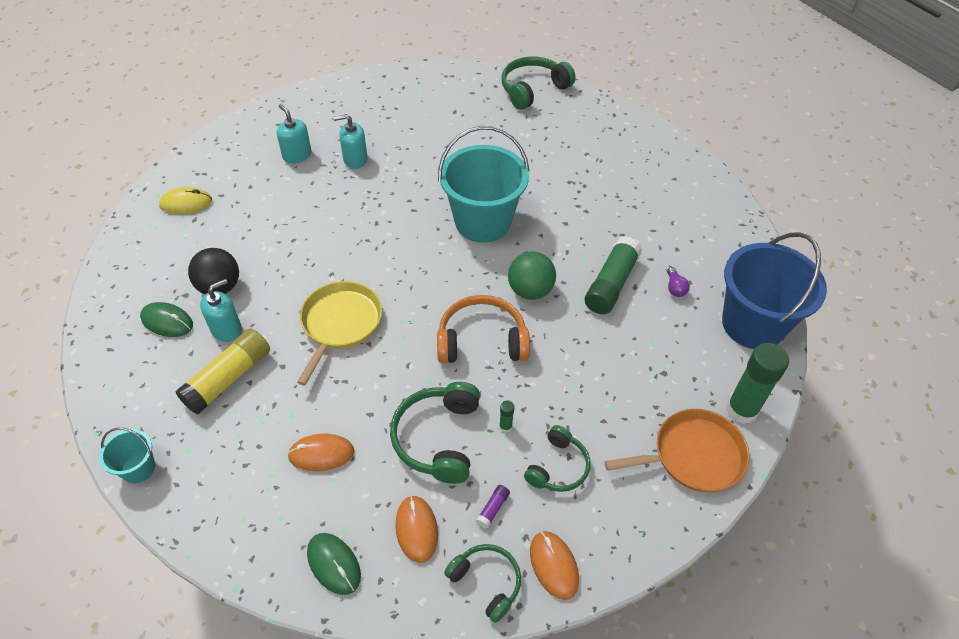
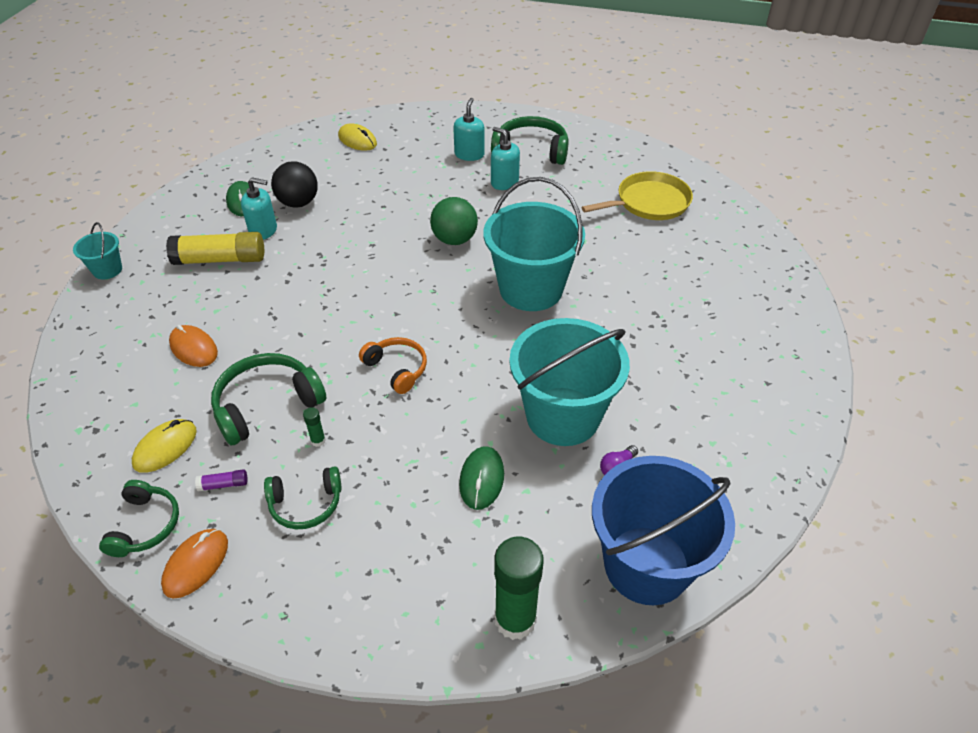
camera: 50 degrees right, 5 degrees down
yellow pan [297,281,382,385] -> yellow pan moved to [581,171,693,220]
green mouse [307,533,361,595] -> green mouse moved to [459,446,504,510]
orange mouse [395,496,438,563] -> yellow mouse [132,419,197,473]
orange headphones [437,295,530,363] -> orange headphones [359,337,427,394], size x0.64
green headphones [502,56,576,110] -> green headphones moved to [491,116,569,165]
green ball [508,252,556,300] -> green ball moved to [430,197,478,245]
green glue stick [585,236,642,314] -> turquoise bucket [509,318,630,446]
orange pan [604,409,750,492] -> none

